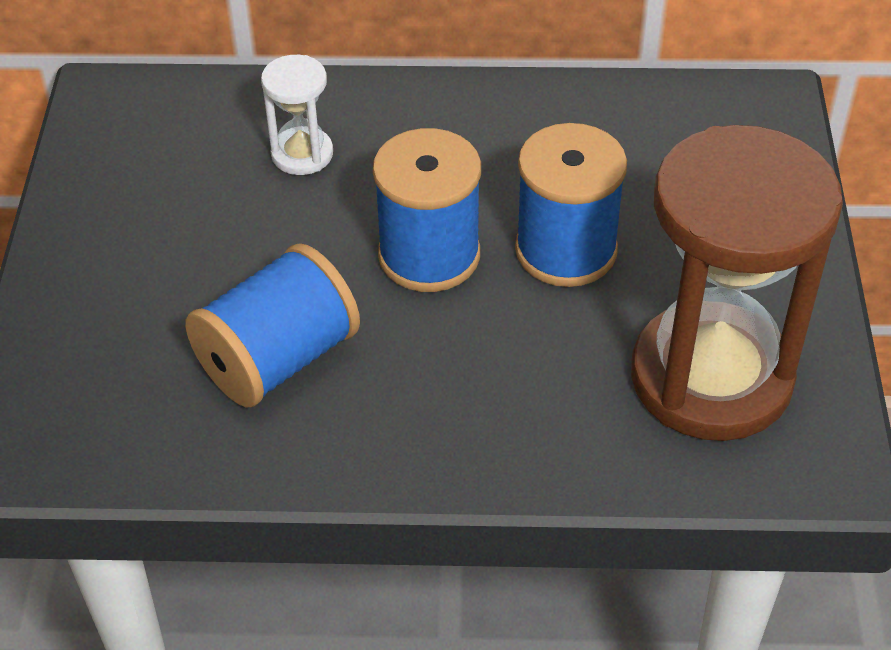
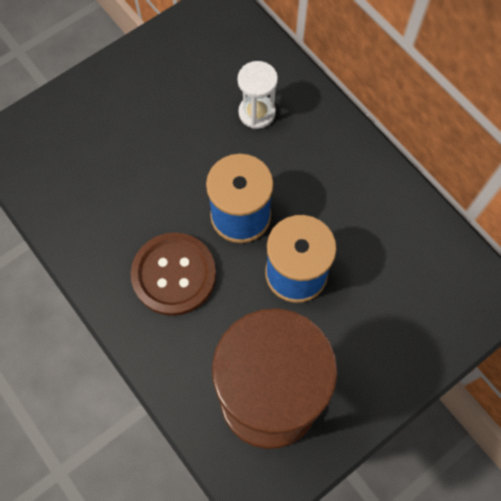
camera: 50 degrees right, 20 degrees up
blue spool [185,243,360,407] -> none
none -> brown button [131,232,216,316]

